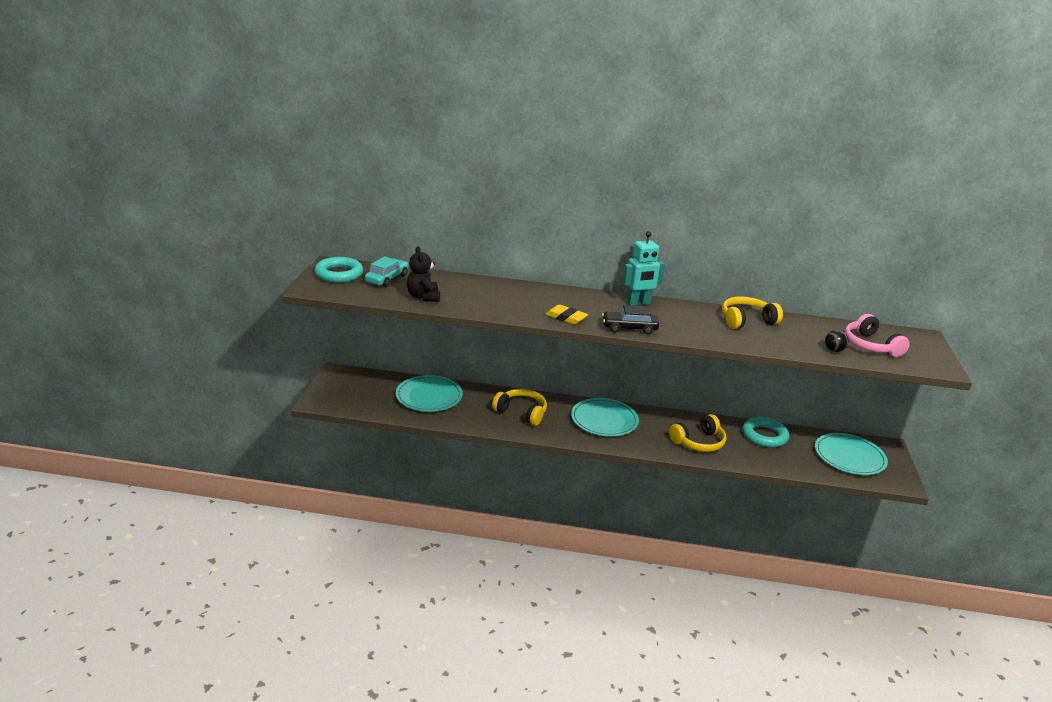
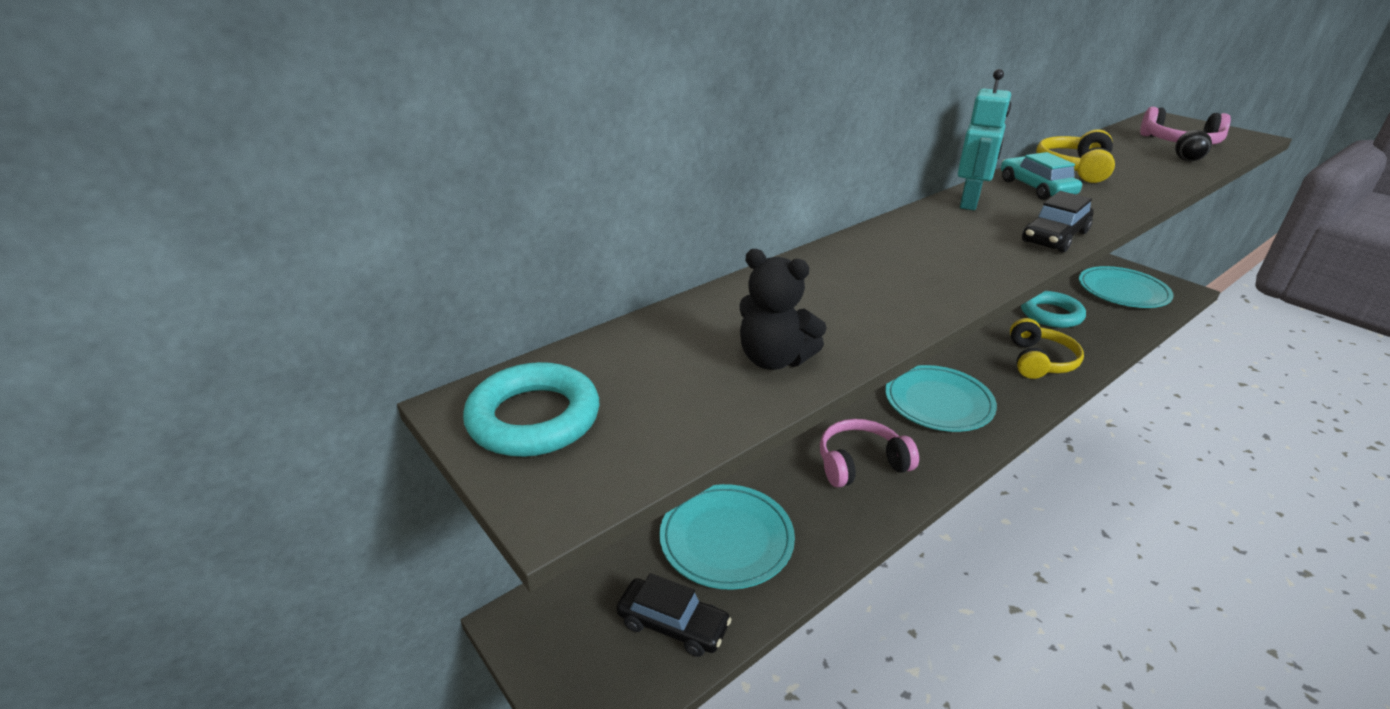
camera: 45 degrees left, 5 degrees up
turquoise car [365,256,409,287] -> turquoise car moved to [1001,152,1082,200]
yellow headphones [492,389,547,426] -> pink headphones [820,419,919,488]
yellow eraser [545,304,588,325] -> none
none -> black car [616,573,732,657]

